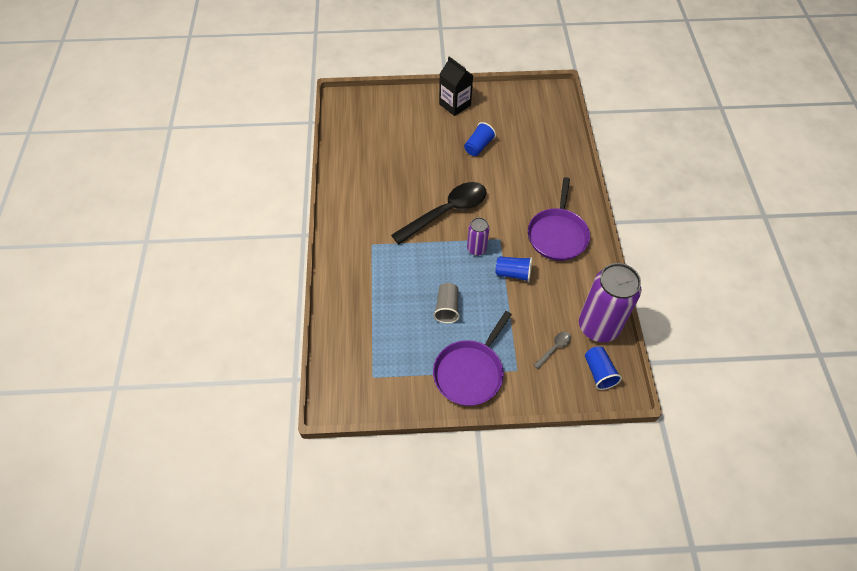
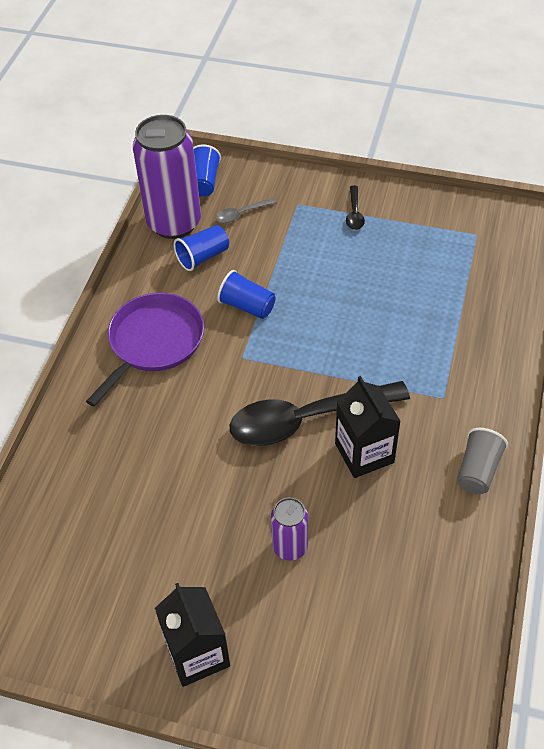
camera: 160 degrees left, 5 degrees down
purple pan [433,311,512,406] -> black spoon [346,186,365,230]
grey cup [434,283,460,323] -> grey cup moved to [457,428,508,494]
blue cup [464,122,496,156] -> blue cup moved to [174,225,229,271]
purple can [467,217,489,256] -> purple can moved to [271,498,308,561]
none -> black carton [335,376,401,478]

